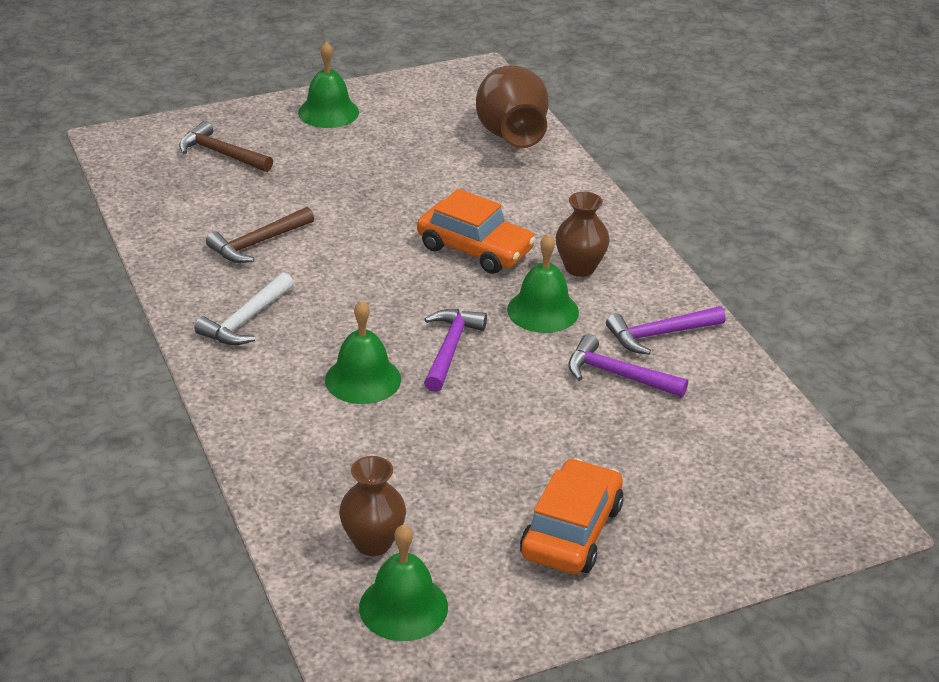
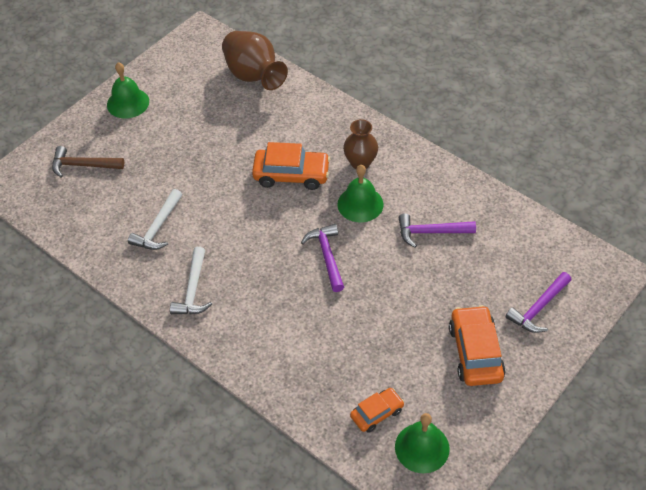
camera: 25 degrees left, 15 degrees up
brown hammer [206,207,314,263] -> white hammer [128,189,182,250]
green bell [325,300,401,404] -> none
brown vase [339,456,406,556] -> orange car [350,388,404,433]
purple hammer [606,306,726,355] -> purple hammer moved to [506,272,571,333]

